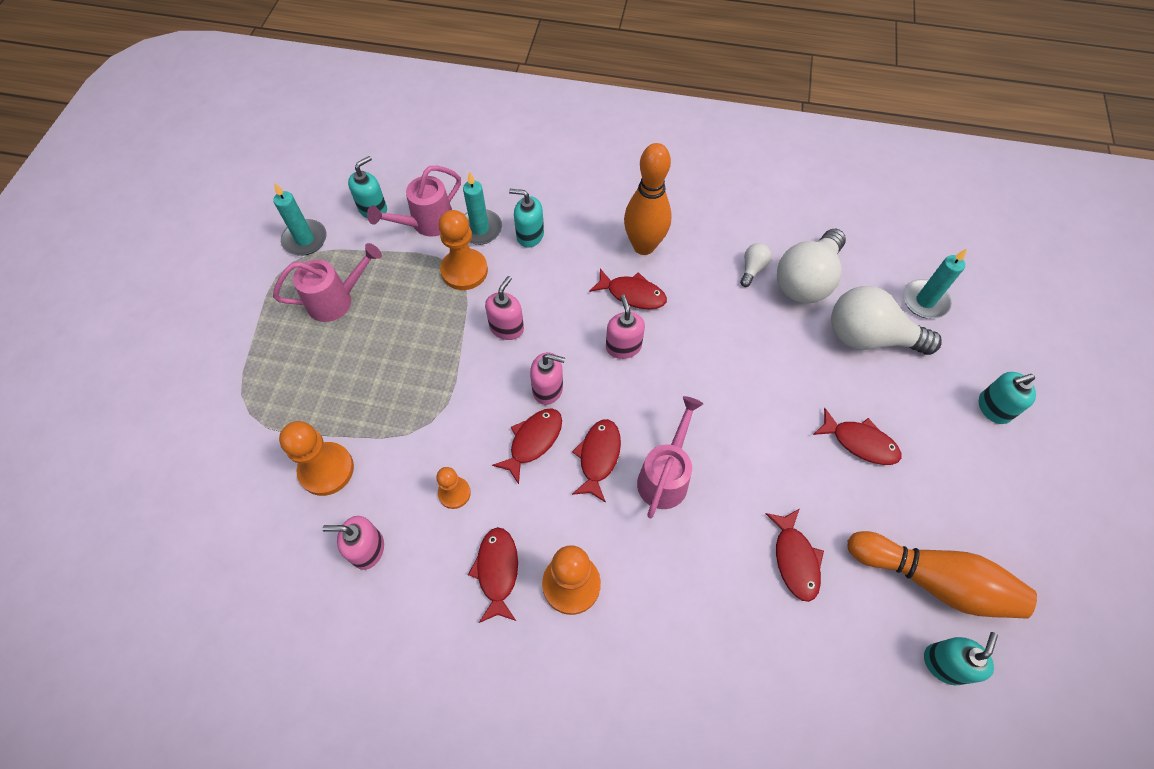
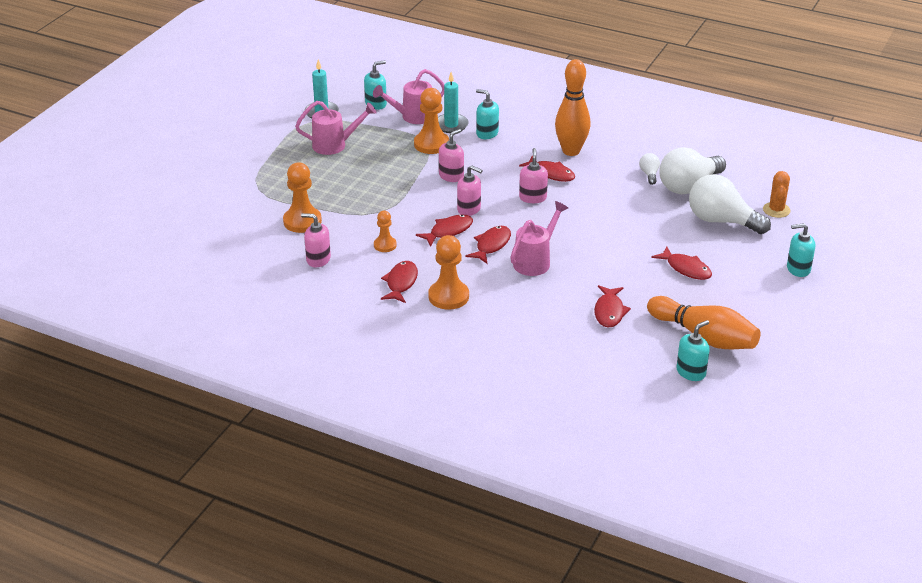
camera: 15 degrees right, 25 degrees down
white light bulb [740,243,772,287] -> white light bulb turned 45 degrees counterclockwise [639,153,660,185]
turquoise candle [903,248,967,319] -> orange cactus [763,171,791,218]

